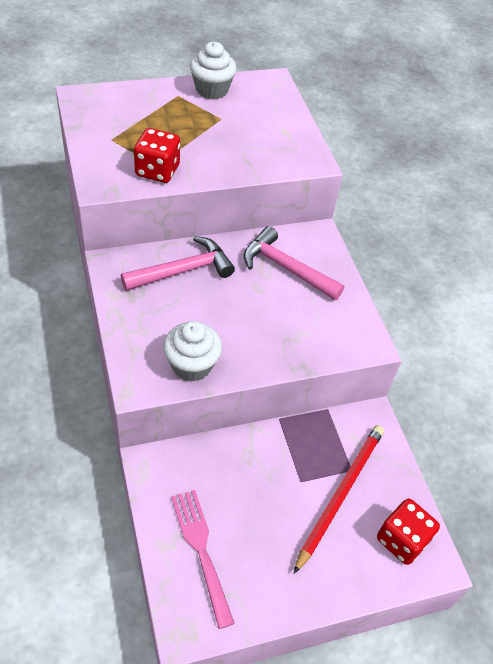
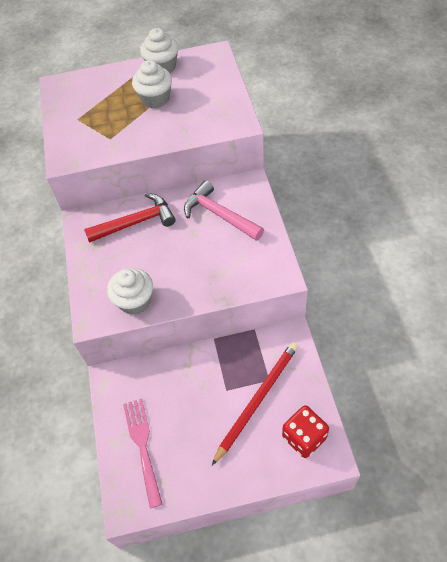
camera: 15 degrees right, 5 degrees up
pink hammer [121,236,235,291] -> red hammer [84,193,176,243]
red dice [134,128,180,183] -> none
none -> white cupcake [132,60,172,109]

